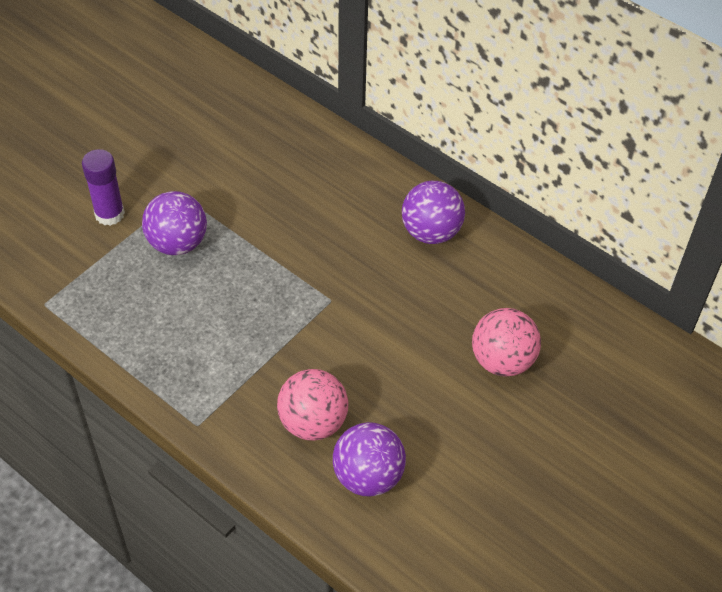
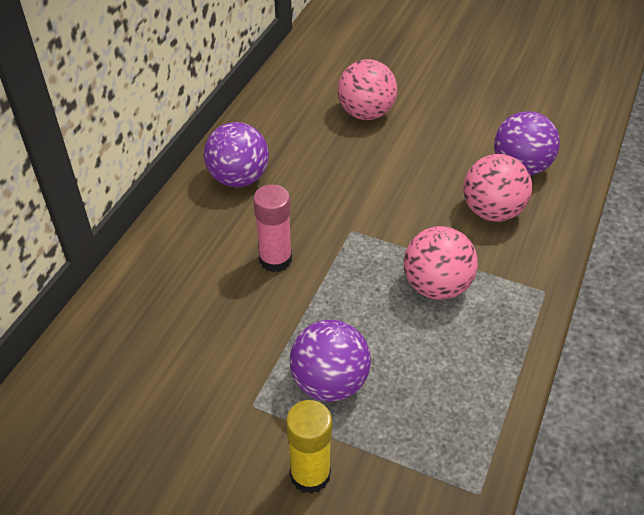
camera: 105 degrees left, 5 degrees down
purple glue stick [82,149,125,226] -> yellow glue stick [286,400,332,494]
none -> pink glue stick [253,184,292,272]
none -> pink ball [404,226,478,300]

